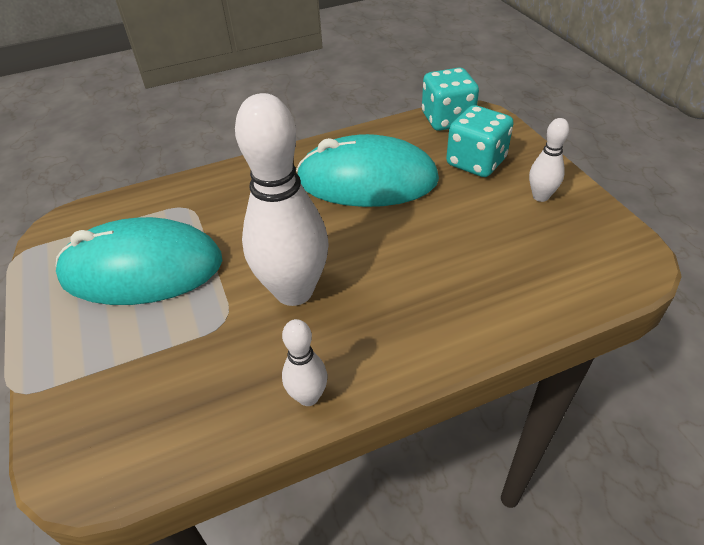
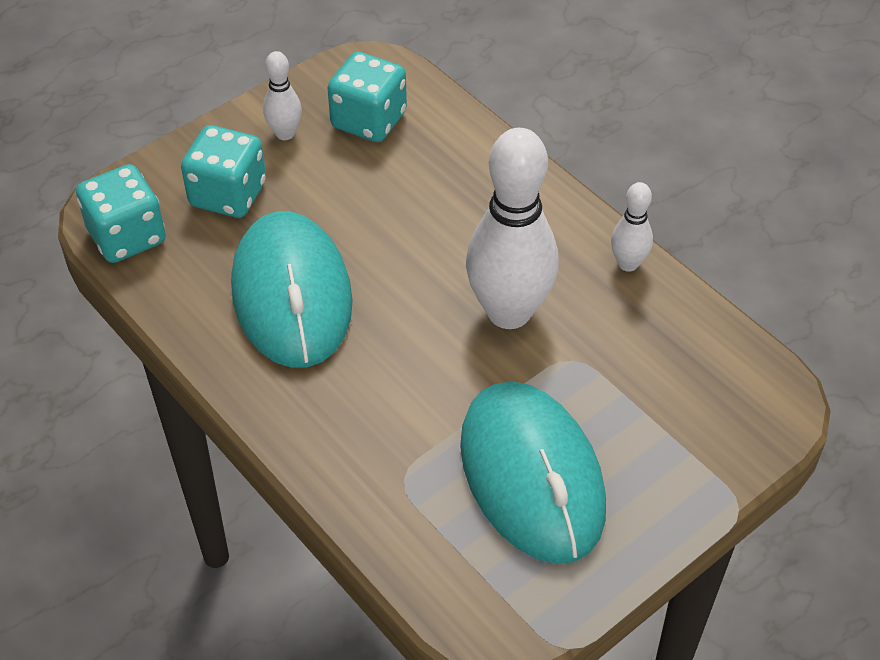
camera: 110 degrees left, 5 degrees up
none -> turquoise dice [328,51,407,142]

